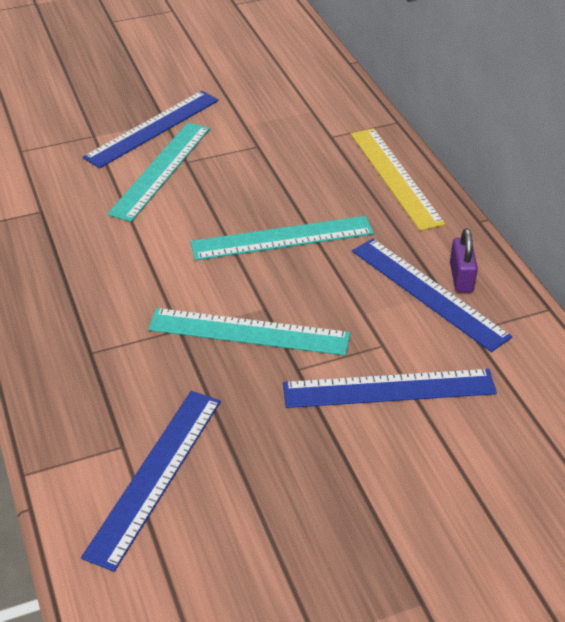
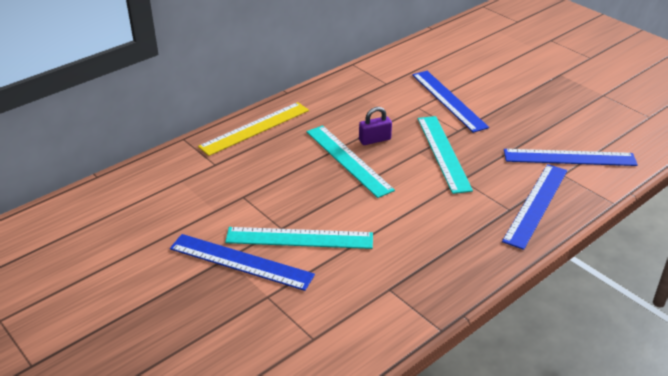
camera: 110 degrees left, 5 degrees down
blue ruler [352,238,512,352] -> blue ruler moved to [502,164,567,250]
purple padlock [450,229,478,293] -> purple padlock moved to [359,107,392,145]

